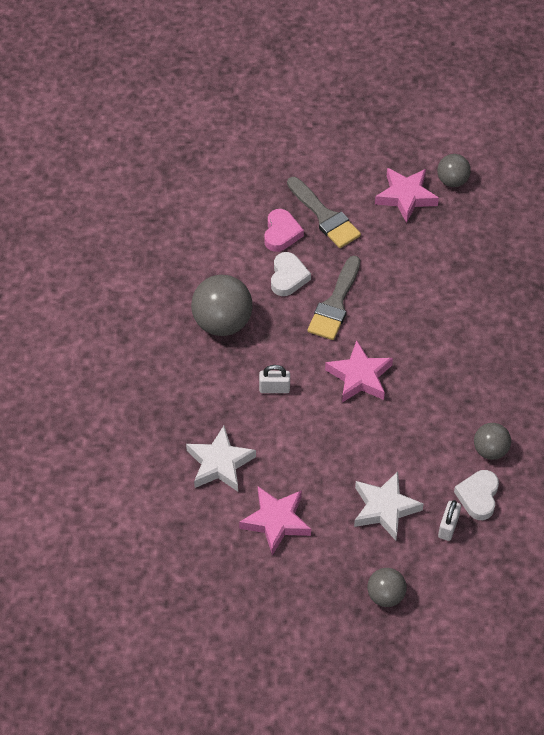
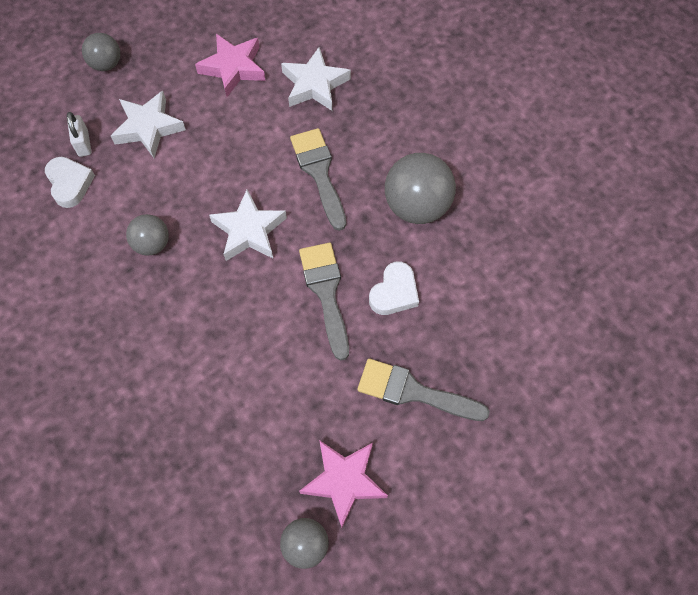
camera: 145 degrees right, 10 degrees up
white padlock [259,365,290,393] -> grey brush [290,128,346,231]
pink heart [264,209,304,252] -> none
white heart [271,252,311,296] -> white heart turned 120 degrees counterclockwise [369,262,419,315]
pink star [325,340,393,403] -> white star [209,189,287,261]
grey ball [474,423,511,460] -> grey ball moved to [126,214,169,256]

